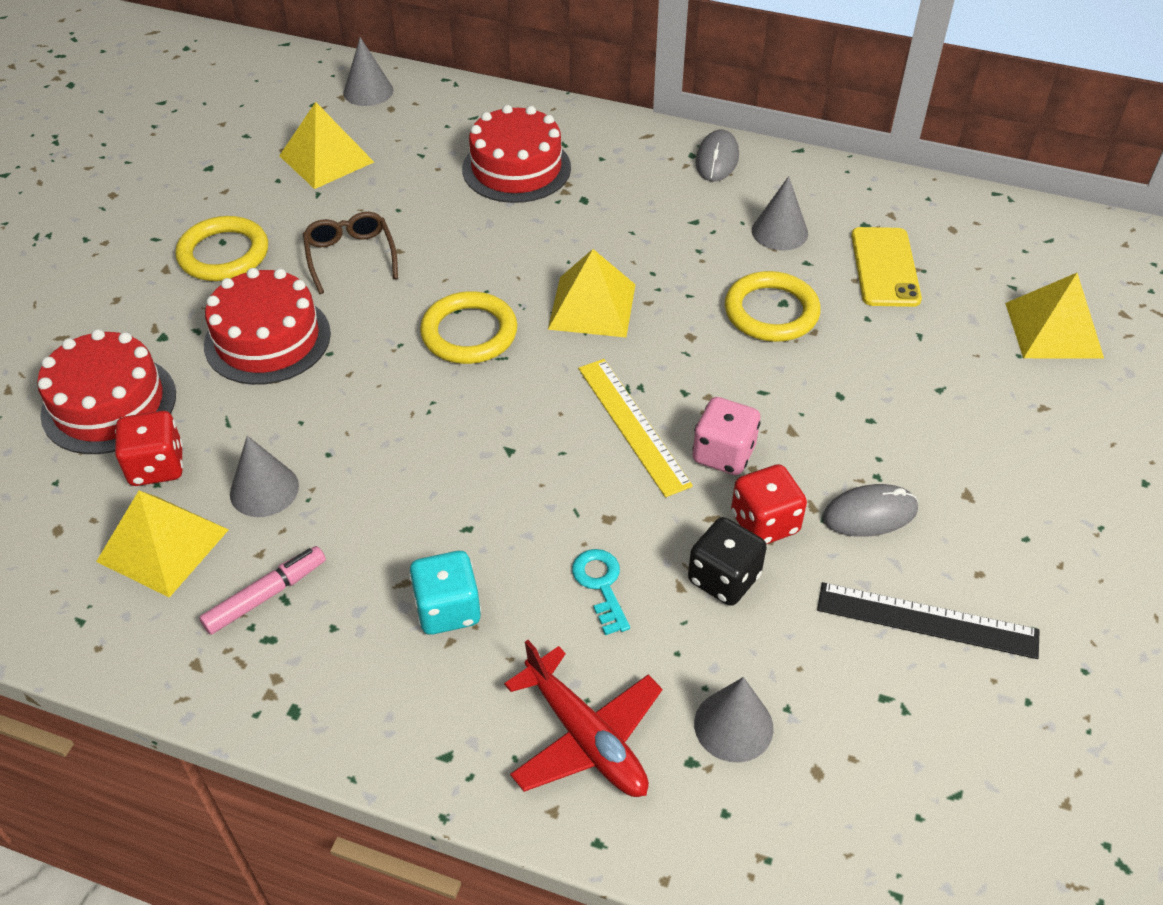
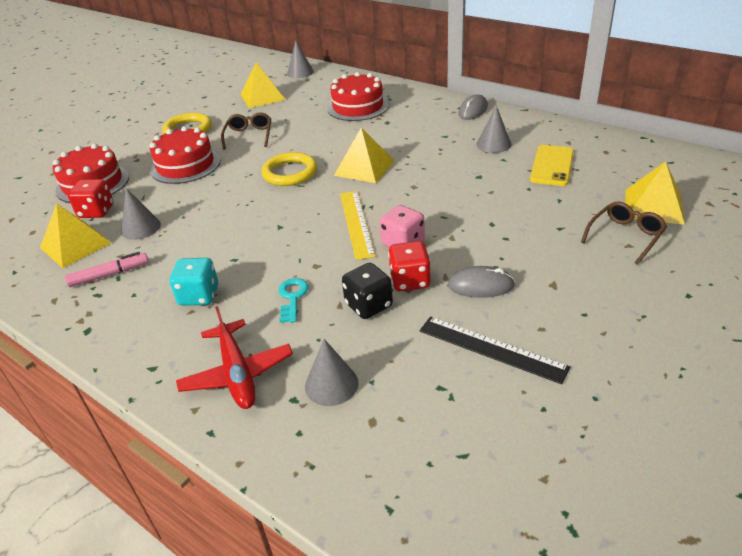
camera: 20 degrees right, 10 degrees down
yellow ring [725,271,821,342] -> none
none -> brown glasses [581,202,667,265]

